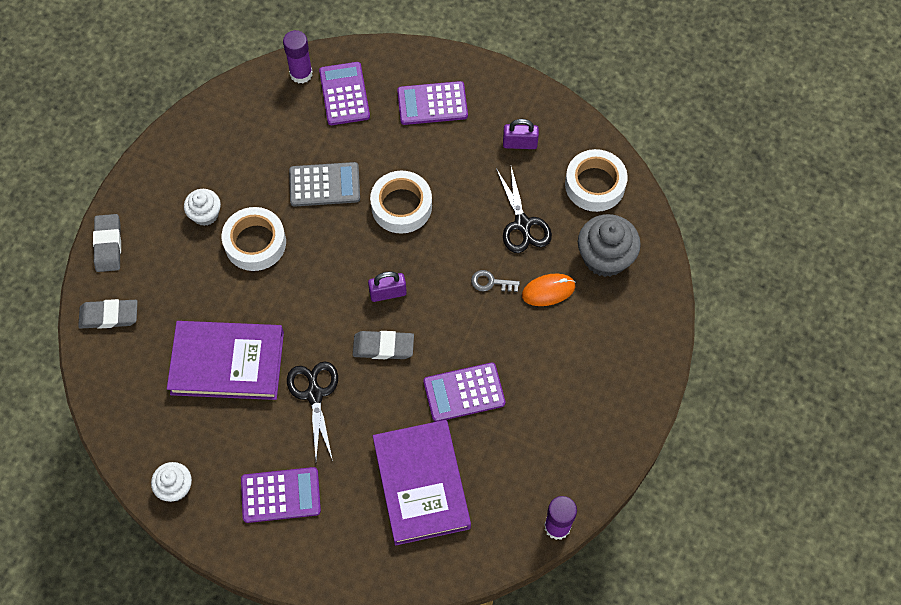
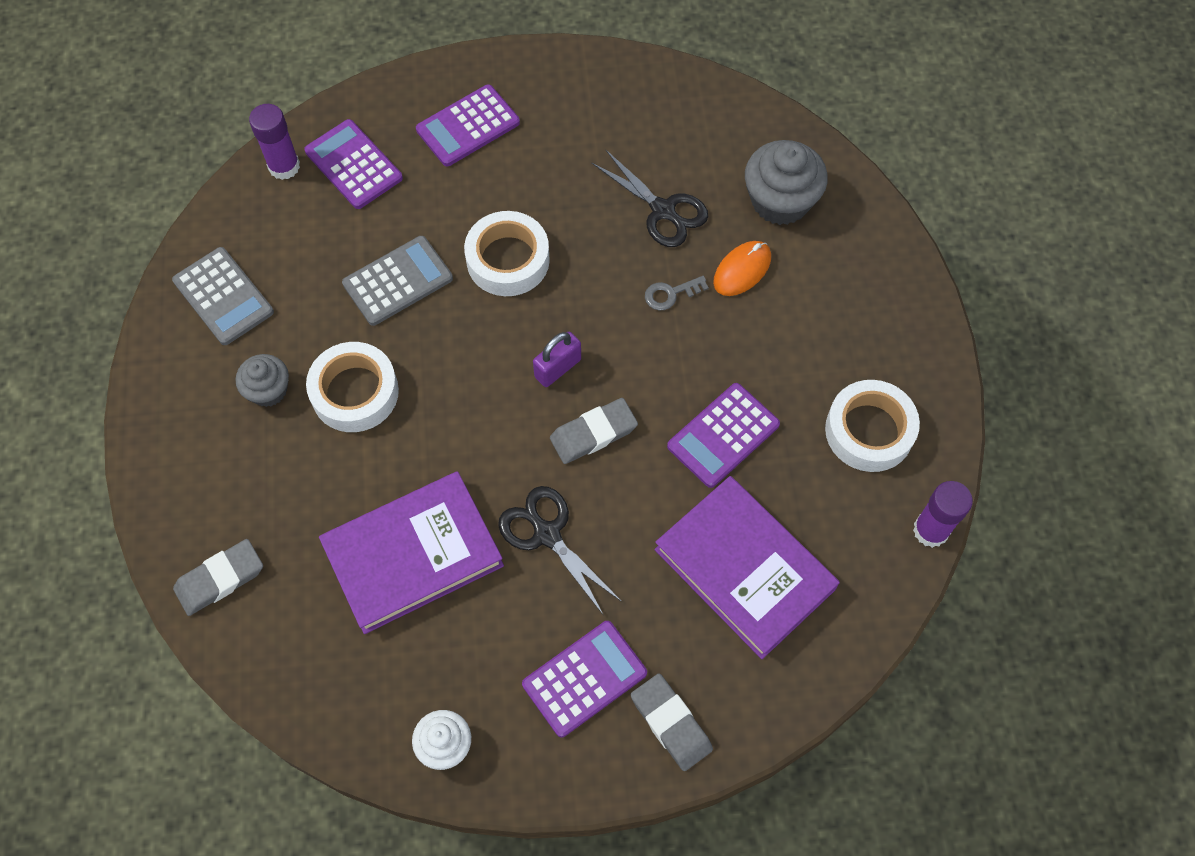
camera: 30 degrees left, 0 degrees up
grey eraser [93,214,121,272] -> grey eraser moved to [631,673,713,771]
white cupcake [184,189,221,226] -> grey cupcake [236,354,289,407]
purple padlock [503,119,539,149] -> none
white tape [565,149,628,212] -> white tape moved to [825,380,920,472]
none -> grey calculator [172,247,274,345]

